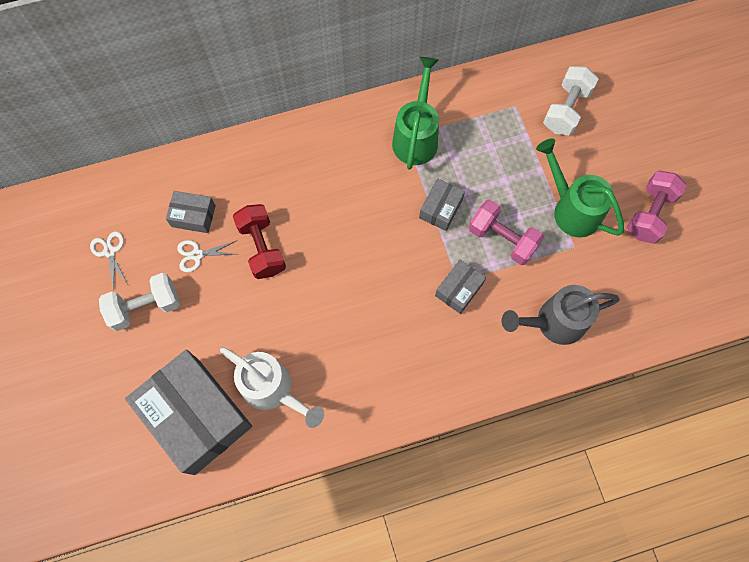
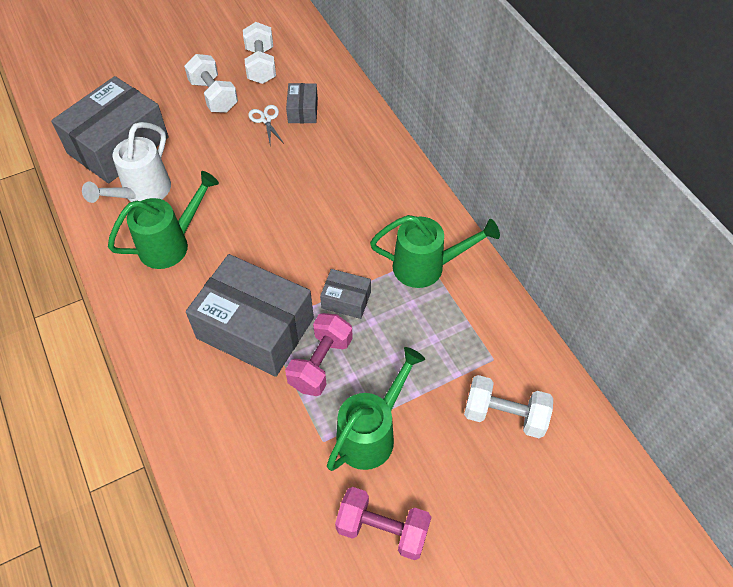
camera: 80 degrees right, 15 degrees down
white scissors [90,231,128,291] -> white dumbbell [243,22,276,84]
red dumbbell [233,204,286,279] -> none
grey box [435,260,486,314] -> grey box [186,254,314,377], size x2.18
grey watering can [502,285,620,345] -> none
none -> green watering can [108,171,219,269]

